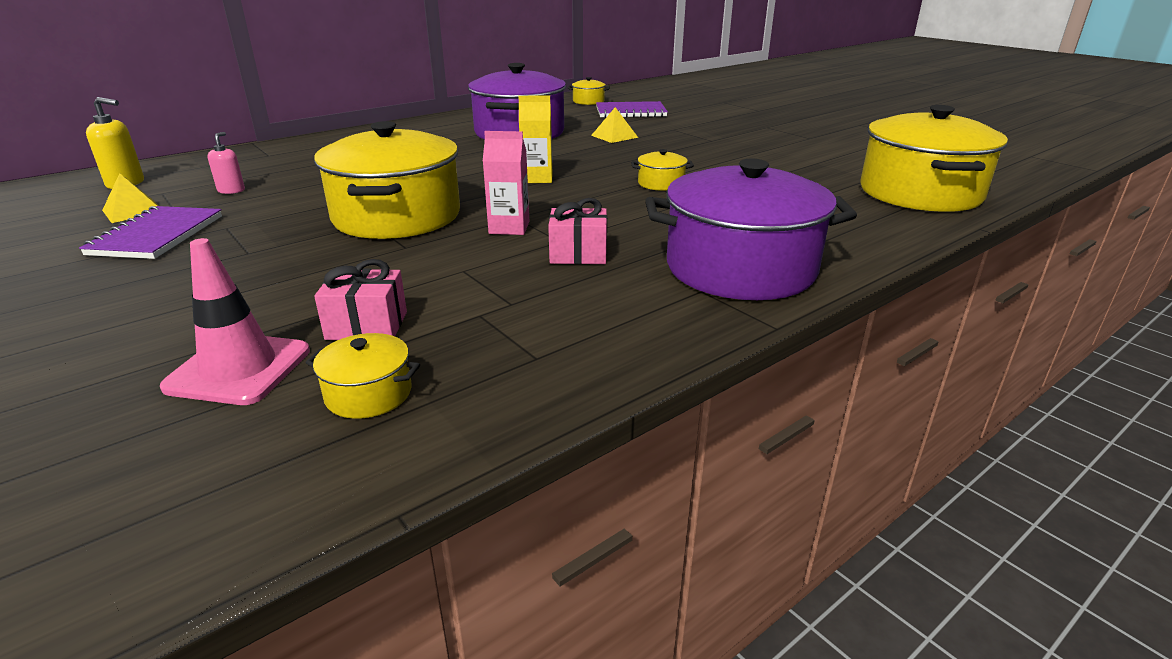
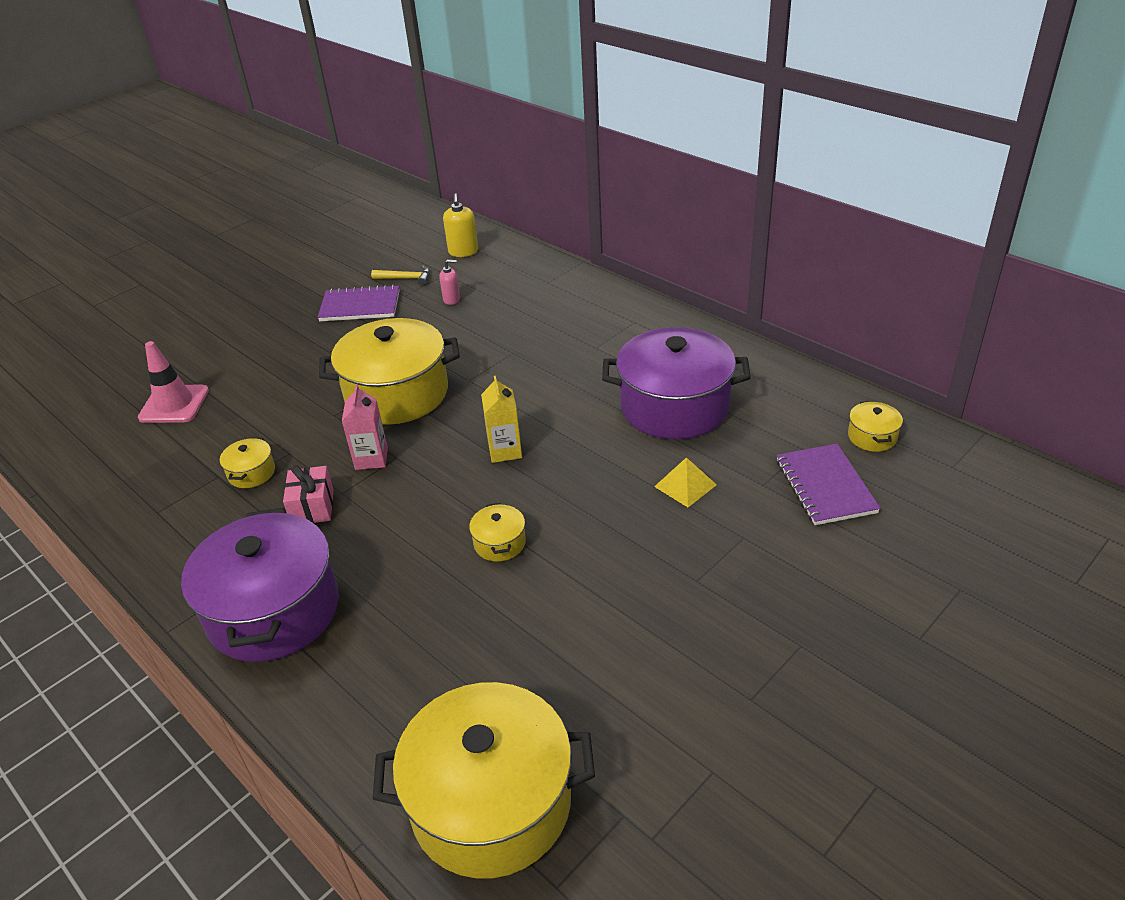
camera: 85 degrees right, 10 degrees up
yellow pyramid [102,173,158,223] -> yellow hammer [371,265,430,286]
yellow pot [306,333,420,419] -> yellow pot moved to [220,437,275,488]
pink gift [314,259,407,340] -> none

